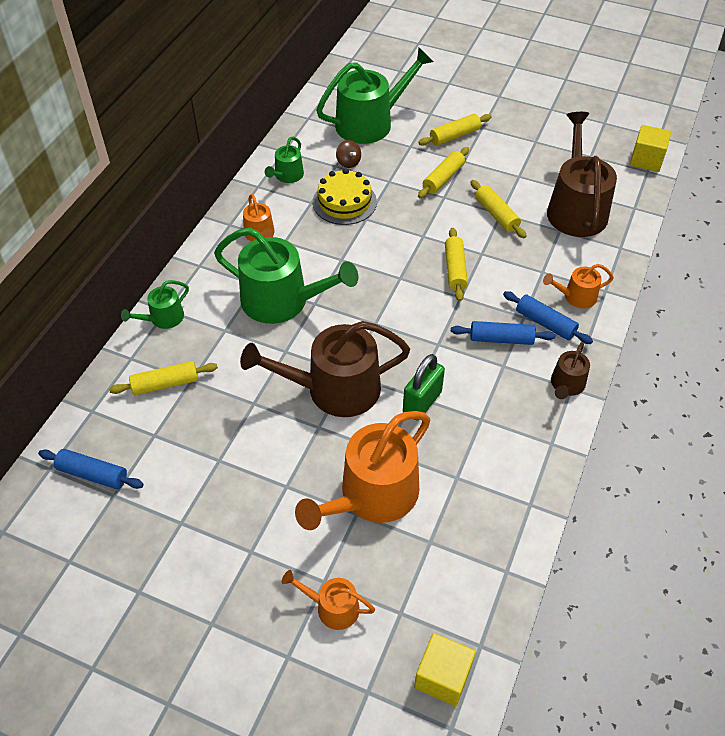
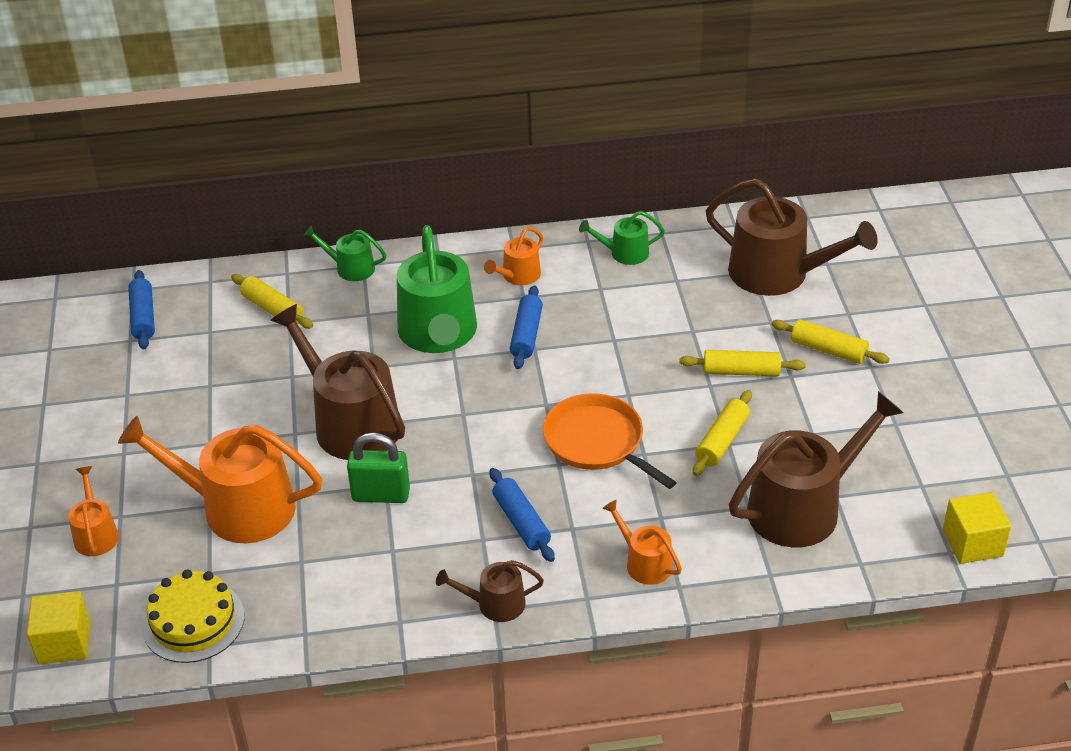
camera: 60 degrees right, 10 degrees down
yellow cake [313,169,377,225] -> yellow cake moved to [142,570,244,663]
green watering can [316,48,433,144] -> brown watering can [705,179,878,296]
brown spinning top [336,140,361,168] -> none
yellow rolling pin [445,228,468,301] -> orange pan [543,393,677,489]
blue rolling pin [503,291,593,344] -> blue rolling pin moved to [510,285,543,369]

